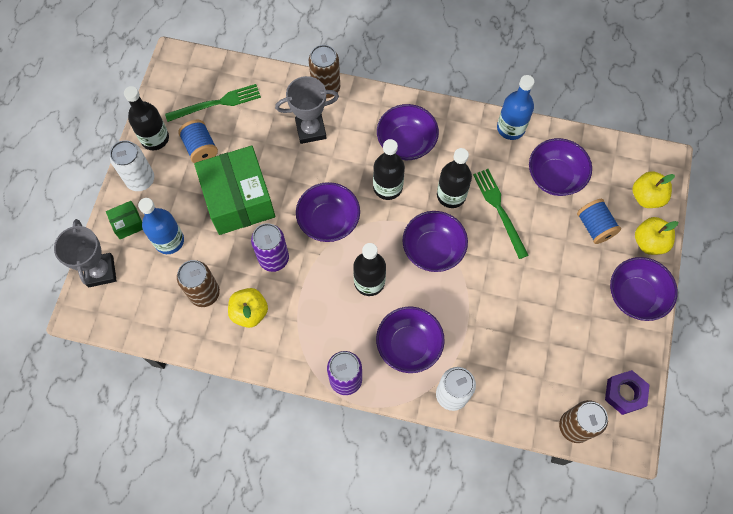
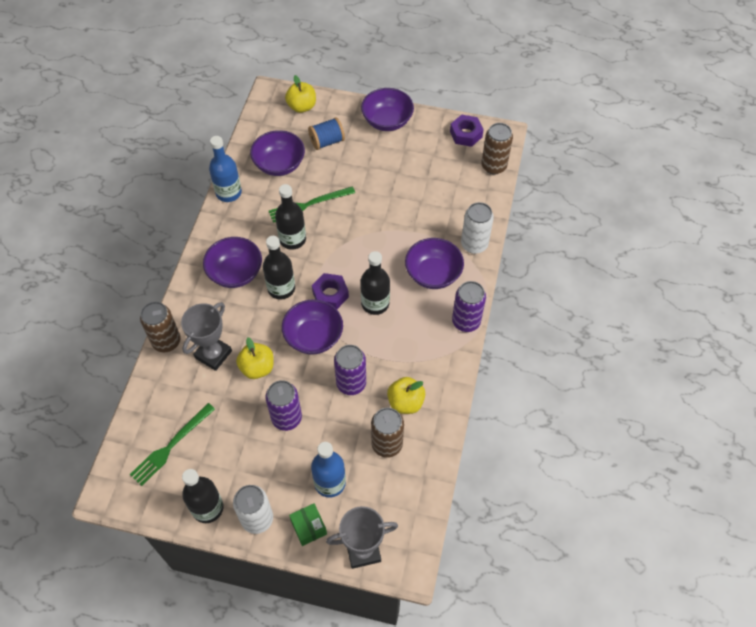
camera: 90 degrees left, 10 degrees down
green fork [165,84,261,122] -> green fork turned 120 degrees counterclockwise [130,403,215,486]
blue spool [178,120,218,163] -> none
green box [194,146,275,235] -> purple can [265,380,302,431]
grey trophy [275,76,339,144] -> grey trophy turned 45 degrees clockwise [181,302,232,371]
purple bowl [402,211,468,272] -> none
yellow apple [635,217,678,255] -> yellow apple moved to [236,337,274,379]
none -> purple nut [312,273,349,309]

